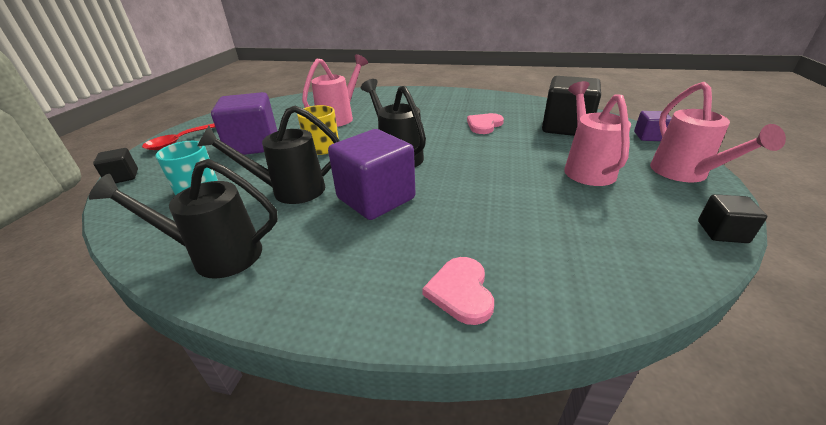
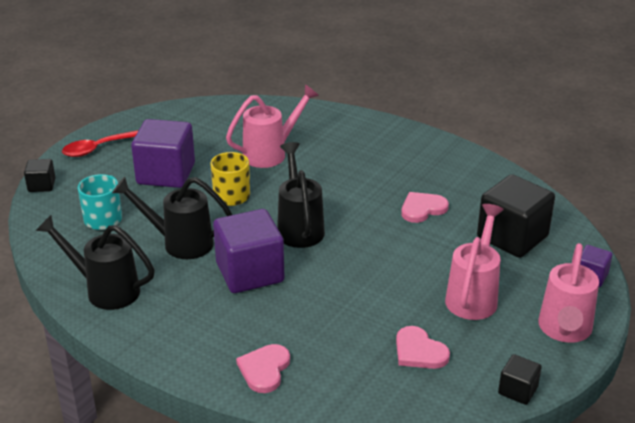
camera: 20 degrees right, 0 degrees up
none -> pink heart [396,326,450,369]

